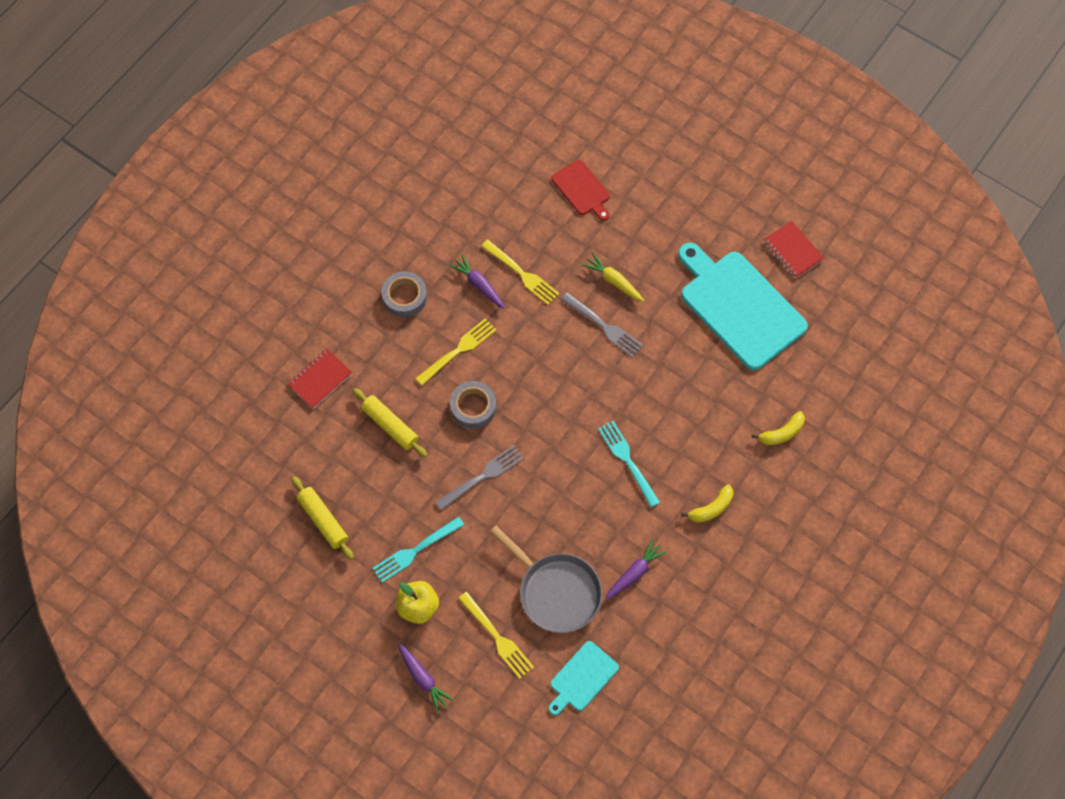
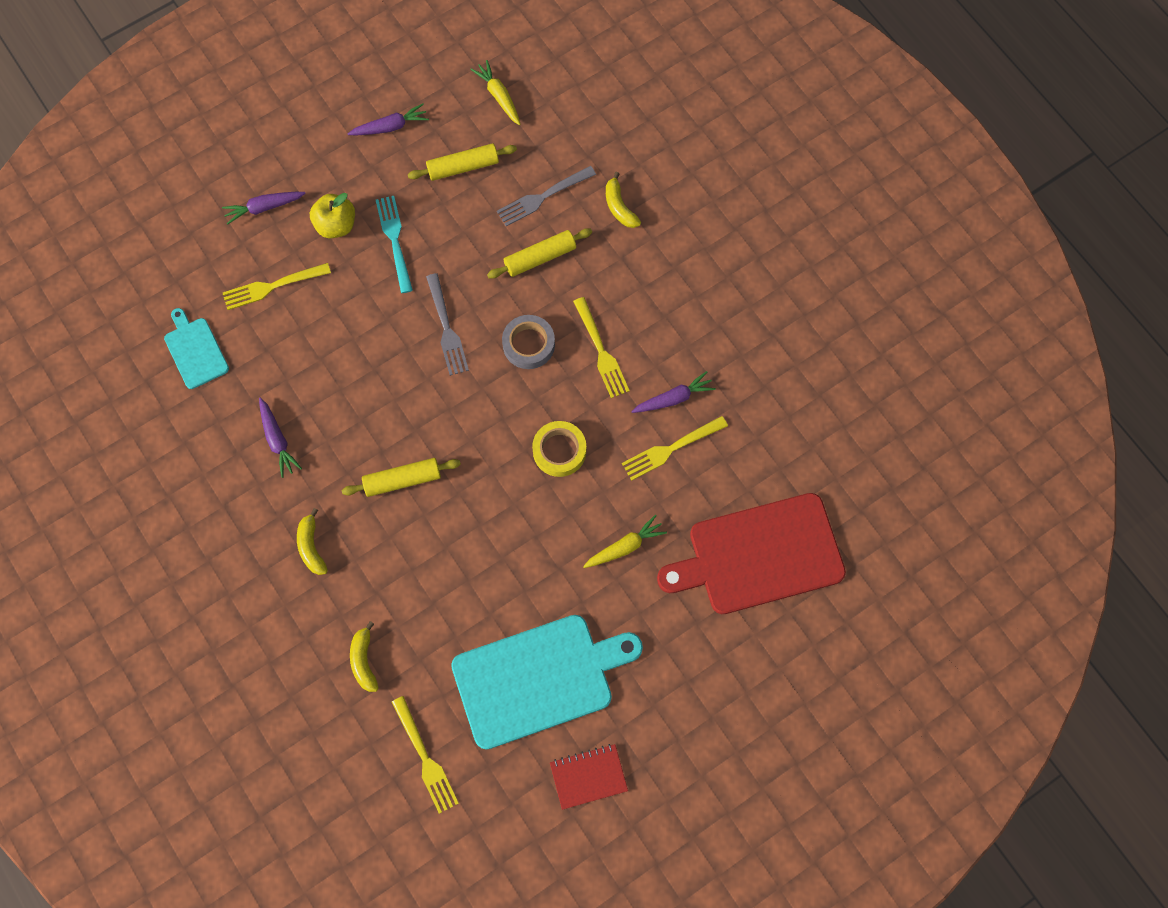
camera: 110 degrees right, 5 degrees up
red notebook [288,349,353,409] -> yellow banana [606,172,641,228]
grey tape [382,271,427,317] -> none
grey pan [490,526,602,633] -> none
red cutting board [551,160,610,221] -> red cutting board [657,493,846,614], size x2.01
grey fork [561,292,643,357] -> grey fork moved to [497,166,596,226]
turquoise fork [598,421,660,507] -> yellow rolling pin [342,458,461,497]
none -> purple carrot [348,104,429,135]
none -> yellow fork [392,696,459,814]
none -> yellow carrot [470,60,521,125]
none -> yellow tape [532,421,586,477]

